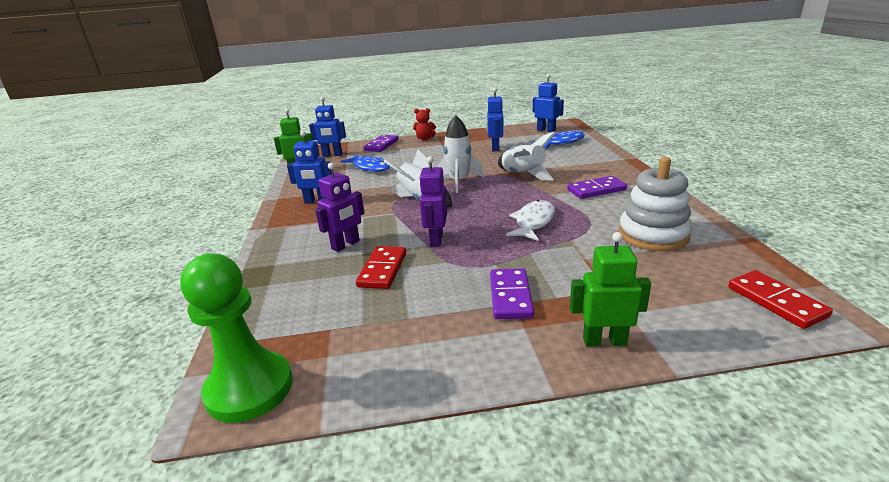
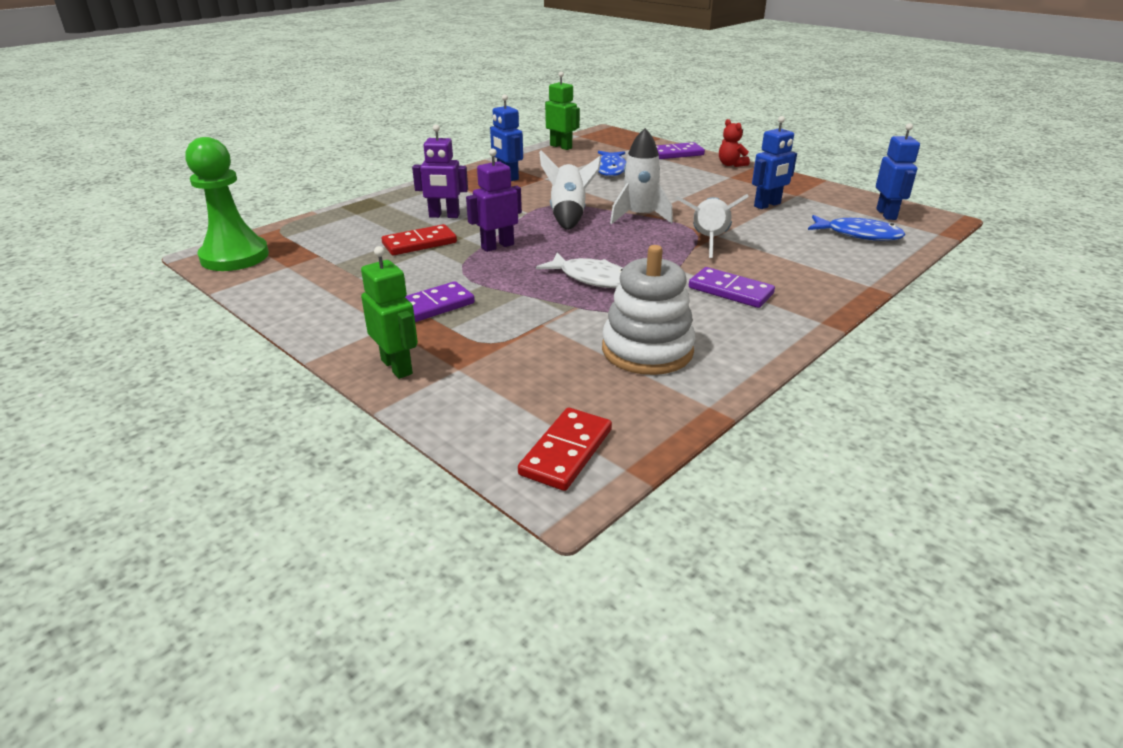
camera: 50 degrees right, 5 degrees up
blue robot [309,97,346,157] -> none
white fish [506,200,555,241] -> white fish turned 45 degrees clockwise [536,253,623,288]

